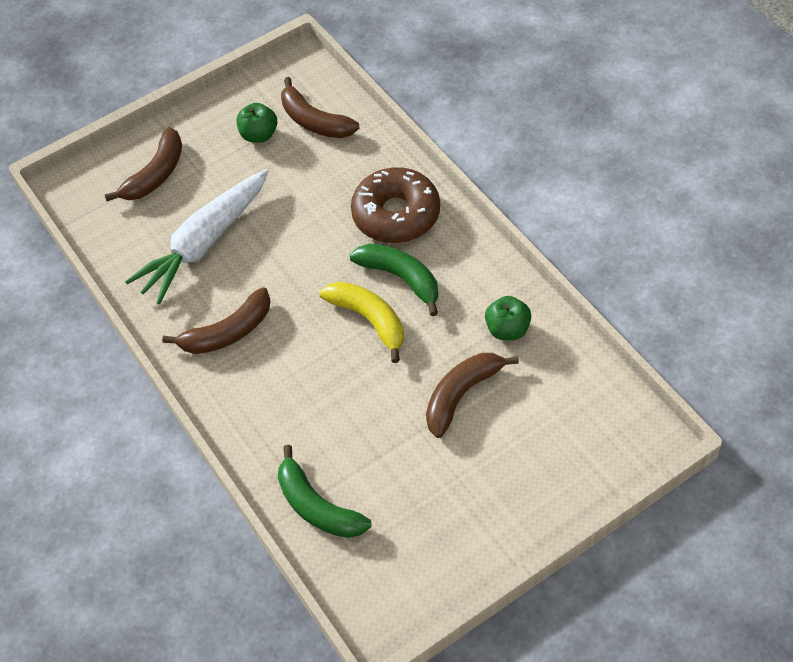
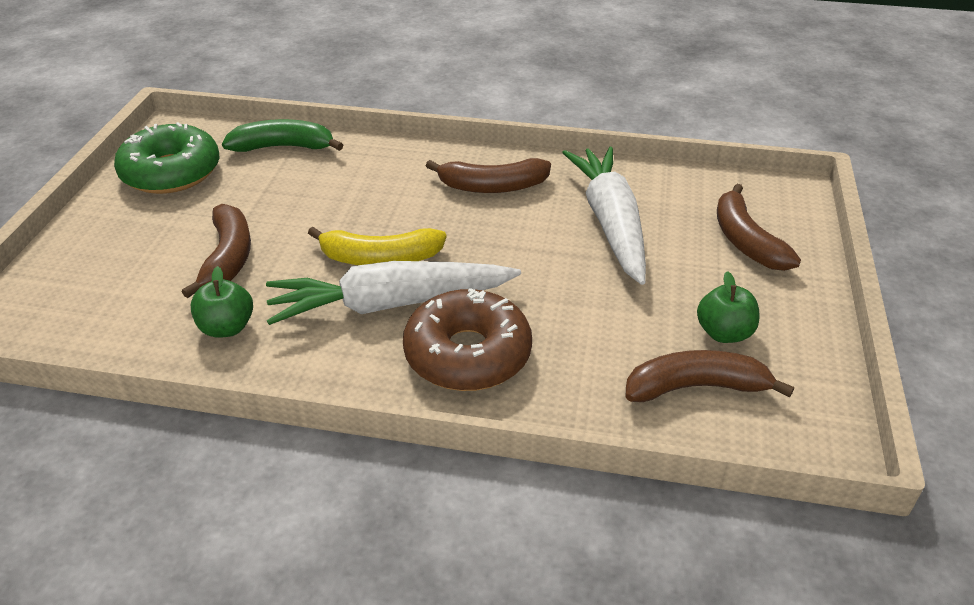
camera: 130 degrees right, 15 degrees down
brown banana [162,287,271,354] -> brown banana turned 105 degrees counterclockwise [426,158,551,193]
green banana [349,244,438,316] -> white carrot [266,261,521,325]
none -> green donut [114,122,220,194]

